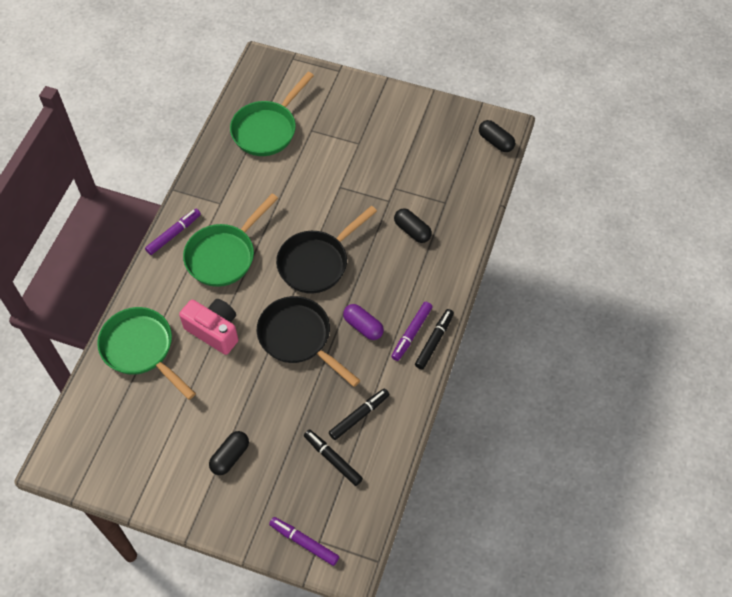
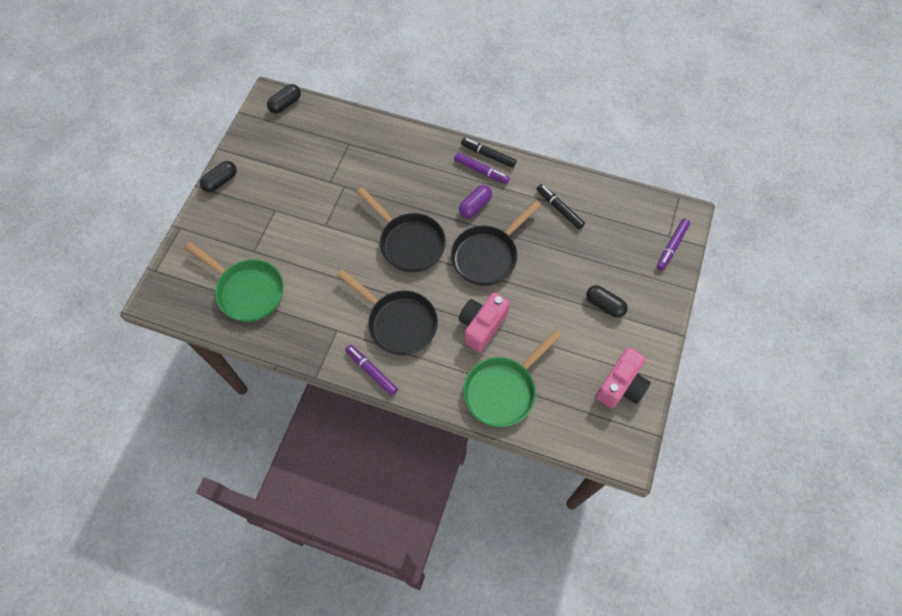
camera: 90 degrees left, 5 degrees up
green pan [183,194,278,287] -> black pan [337,270,438,355]
black marker [304,429,363,486] -> none
black capsule [394,208,432,243] -> black capsule moved to [200,161,237,192]
none -> pink camera [595,347,651,408]

